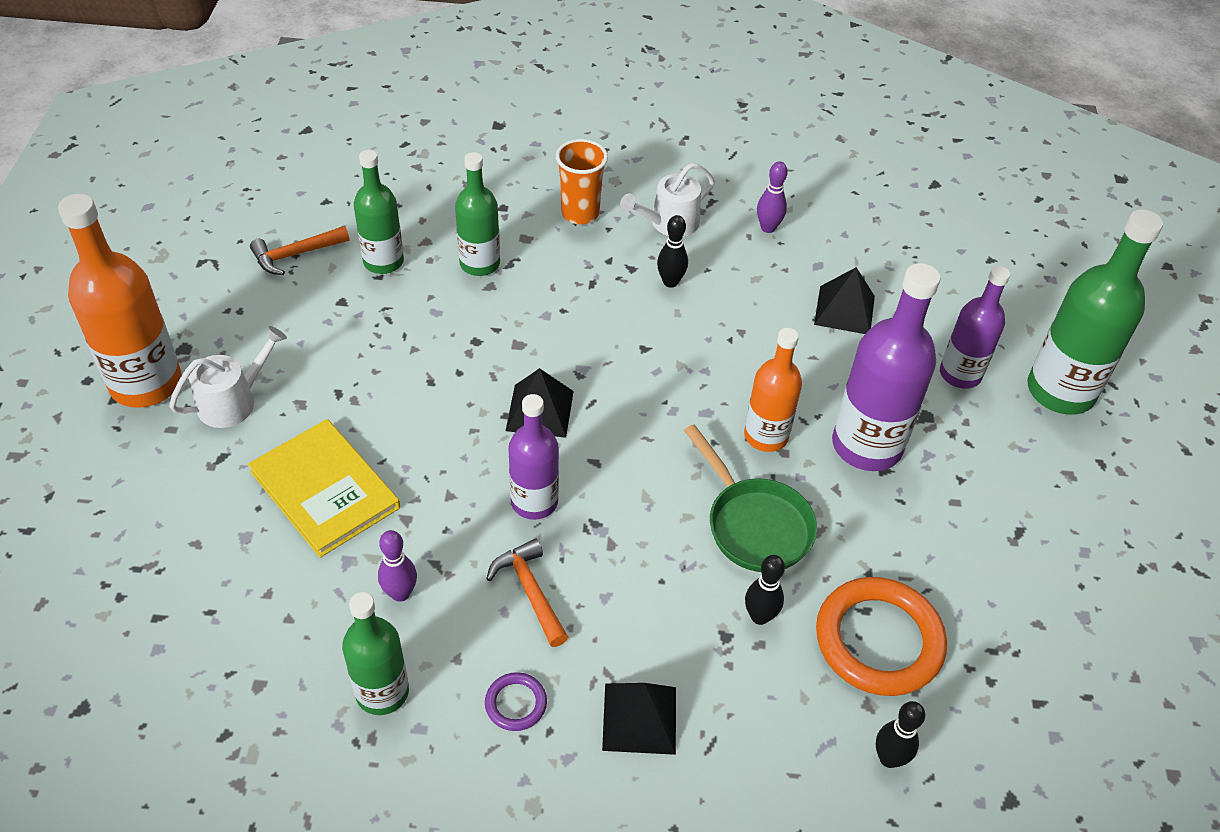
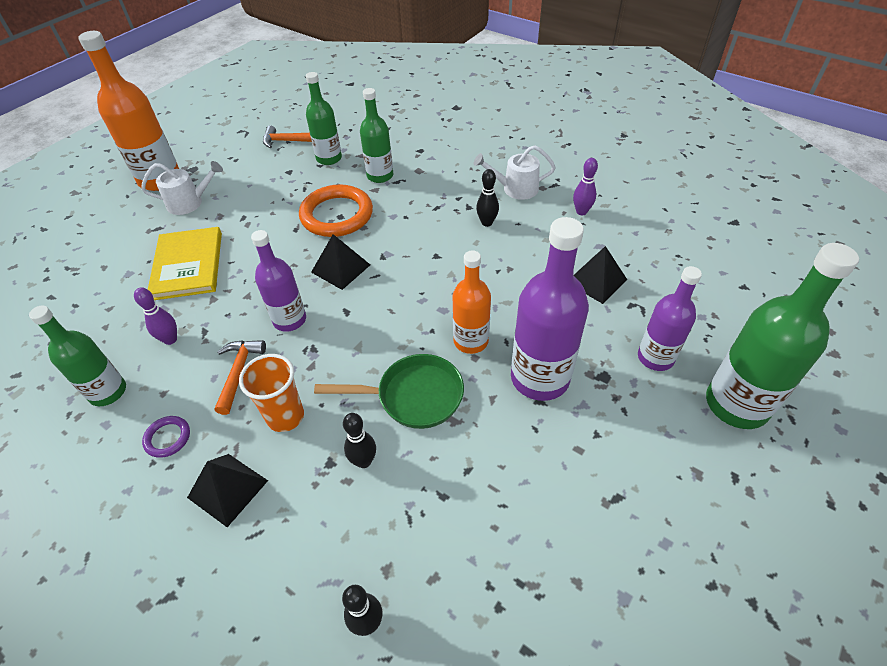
camera: 35 degrees right, 0 degrees up
orange cup [556,139,608,225] -> orange cup moved to [239,354,304,432]
green pan [684,424,817,572] -> green pan turned 90 degrees counterclockwise [314,354,464,429]
orange ring [816,577,947,696] -> orange ring moved to [299,184,373,237]

